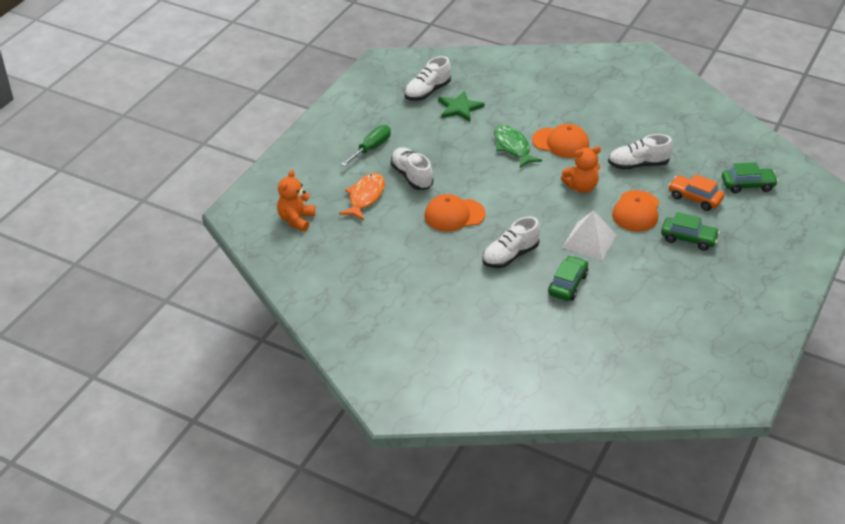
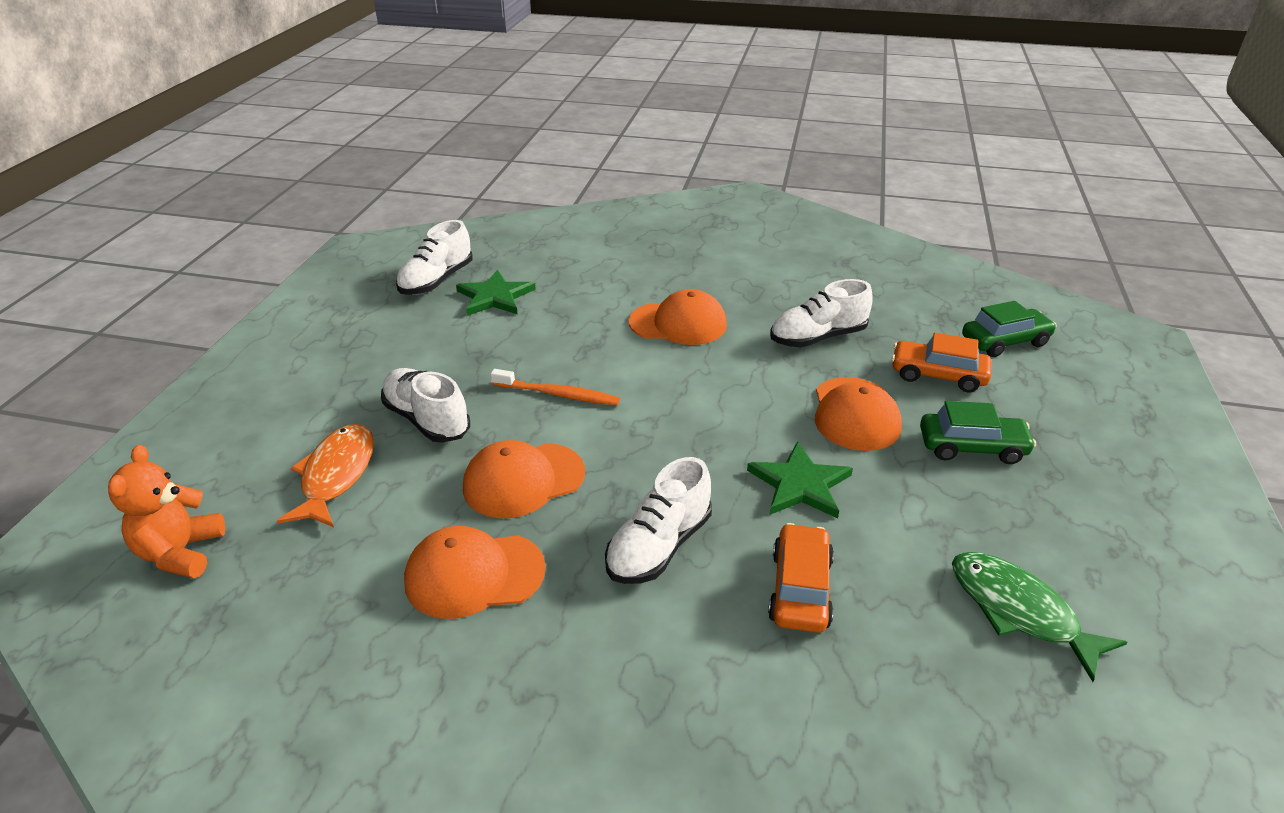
camera: 15 degrees left, 5 degrees down
green screwdriver [341,125,391,166] -> none
green fish [494,125,542,168] -> green fish moved to [952,552,1127,682]
green car [548,255,588,301] -> orange car [768,523,834,633]
orange teddy bear [561,146,601,193] -> none
white pyramid [562,210,617,260] -> green star [747,441,853,518]
none -> orange cap [404,526,546,619]
none -> orange toothbrush [490,369,620,406]

